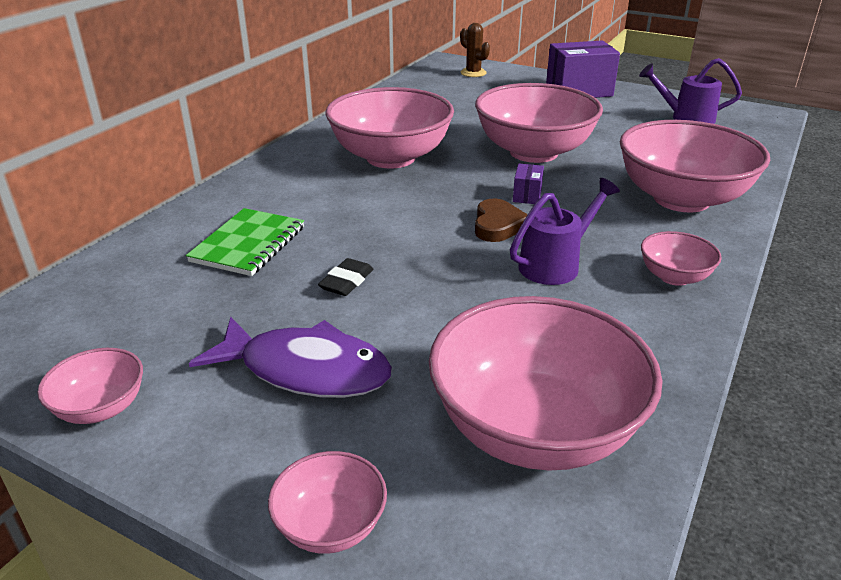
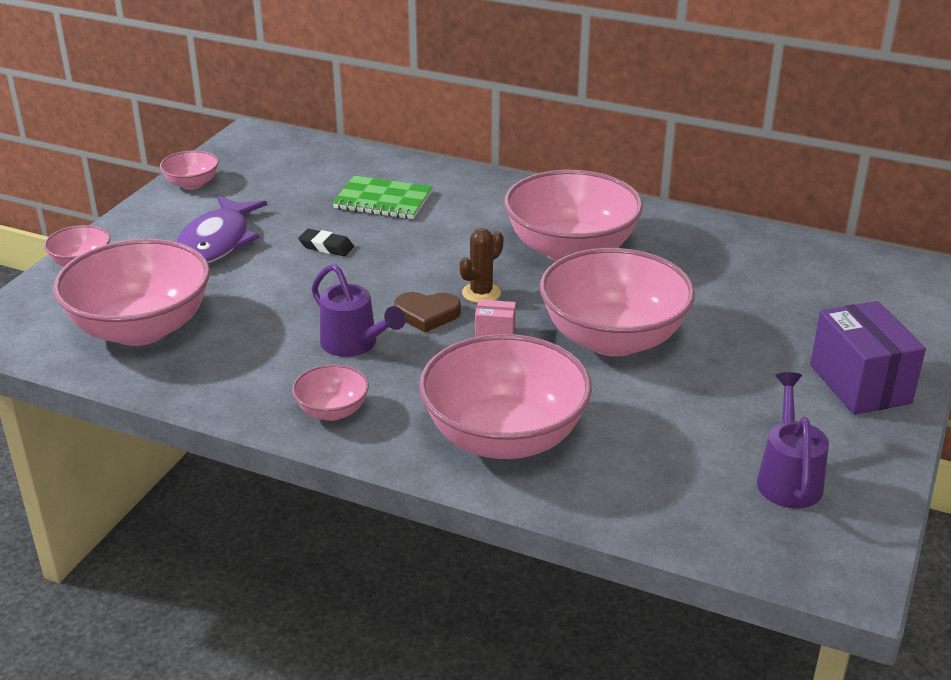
camera: 85 degrees right, 0 degrees up
brown cactus [460,23,490,77] -> brown cactus moved to [459,228,504,303]
purple box [513,164,544,204] -> pink box [475,299,516,337]

